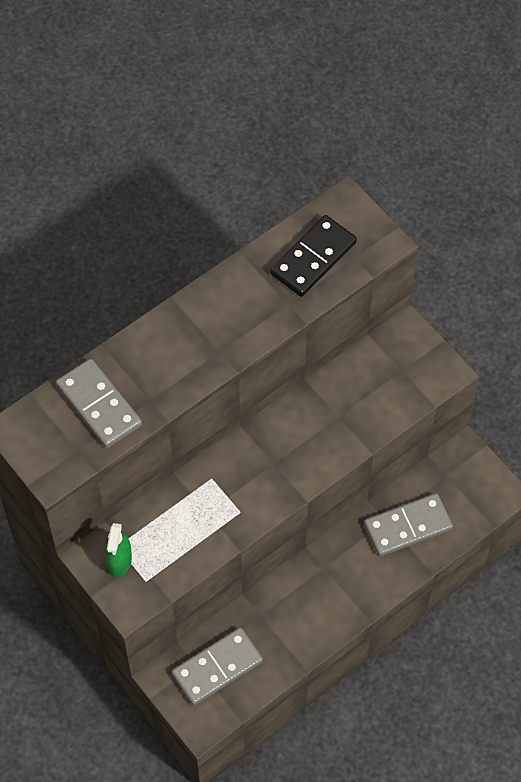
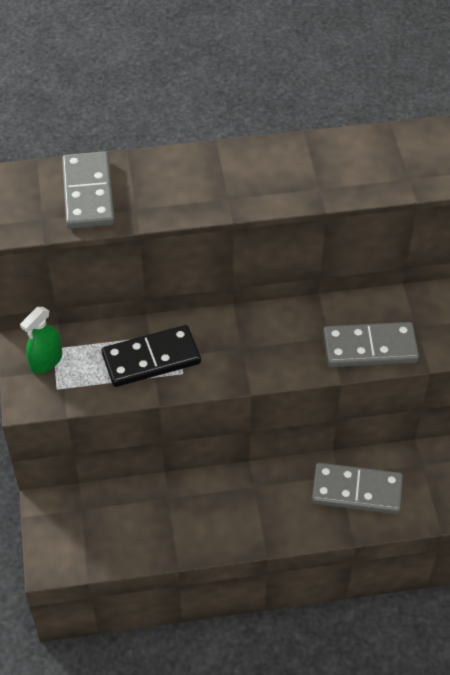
camera: 30 degrees right, 10 degrees down
grey domino [171,628,263,705] -> grey domino moved to [323,322,419,367]
black domino [270,215,357,297] -> black domino moved to [102,325,201,387]

